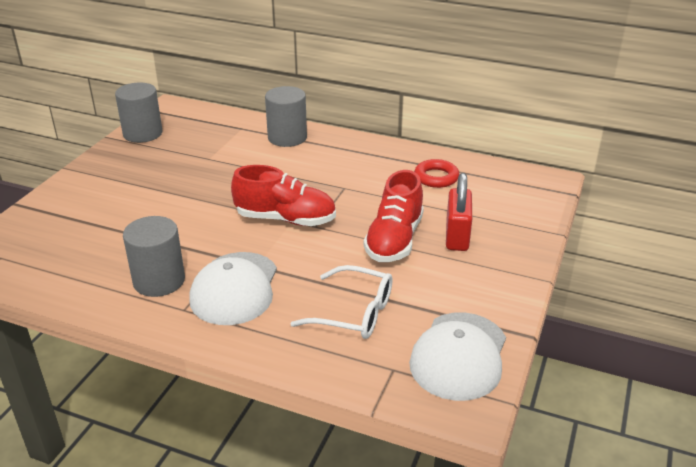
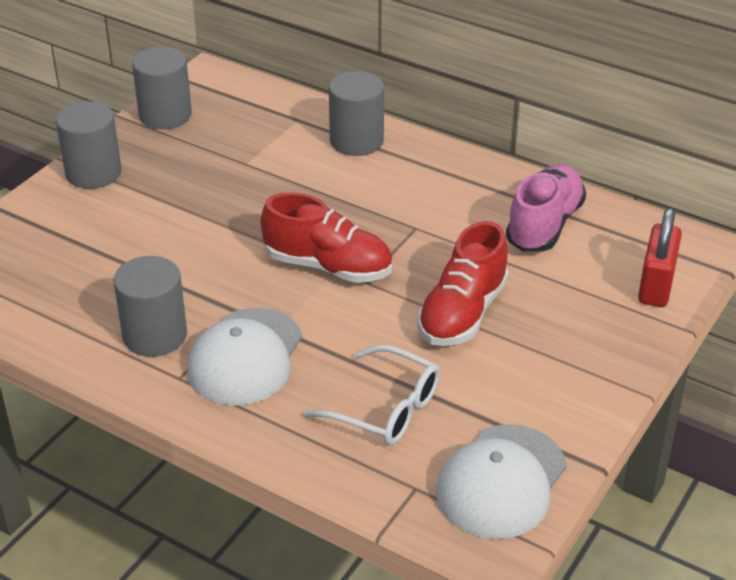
camera: 10 degrees right, 5 degrees up
red ring [414,159,459,188] -> pink shoe [506,164,586,252]
red padlock [446,173,472,251] -> red padlock moved to [638,208,682,307]
none -> grey cylinder [56,101,122,189]

